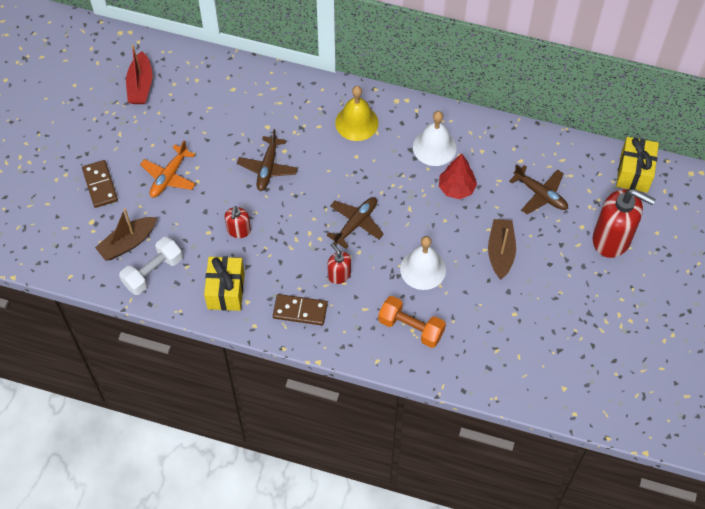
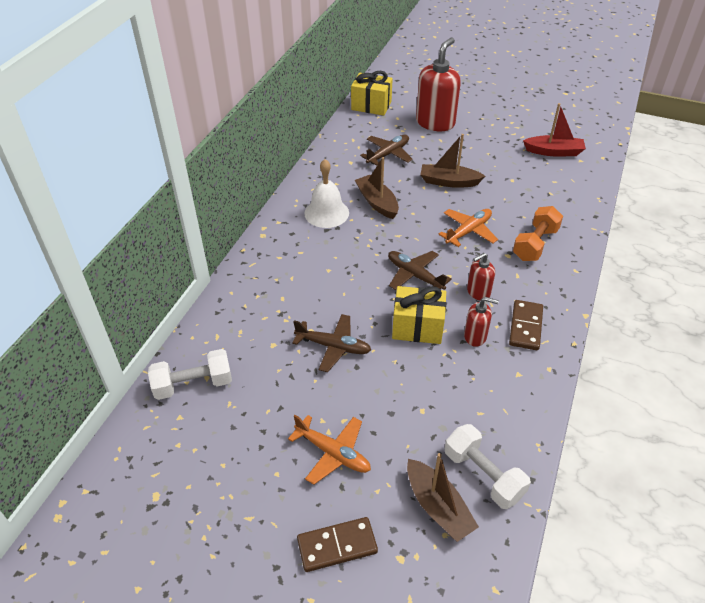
camera: 85 degrees left, 15 degrees down
red boat [126,45,152,104] -> red boat moved to [523,103,586,156]
yellow gift [204,256,245,311] -> yellow gift moved to [392,286,446,344]
red soap dispenser [225,206,251,238] -> red soap dispenser moved to [464,297,499,347]
yellow bell [335,86,379,141] -> none
white bell [400,236,446,290] -> orange plane [438,209,498,247]
red tree [439,153,477,199] -> brown boat [355,157,399,219]
none -> white dumbbell [148,349,232,400]

